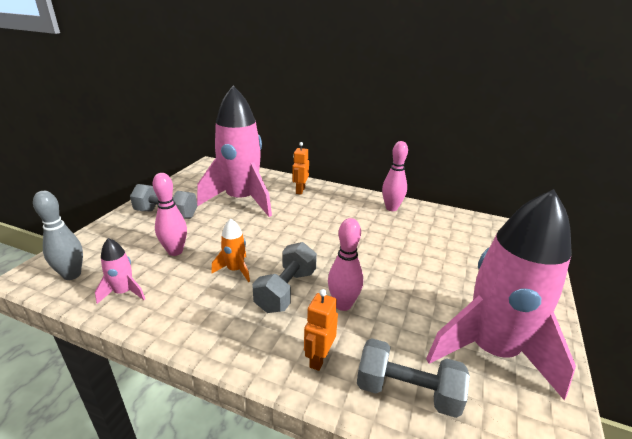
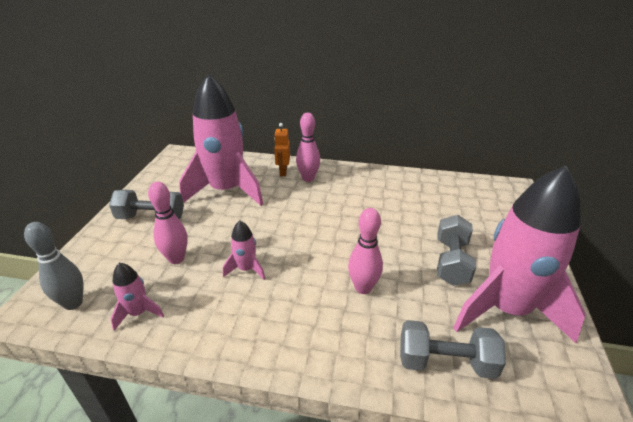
camera: 10 degrees left, 5 degrees up
orange rocket [211,218,250,282] -> pink rocket [223,221,265,280]
grey dumbbell [252,242,317,313] -> grey dumbbell moved to [437,215,476,286]
orange robot [304,289,338,371] -> none
pink bowling pin [382,141,408,211] -> pink bowling pin moved to [296,113,320,182]

